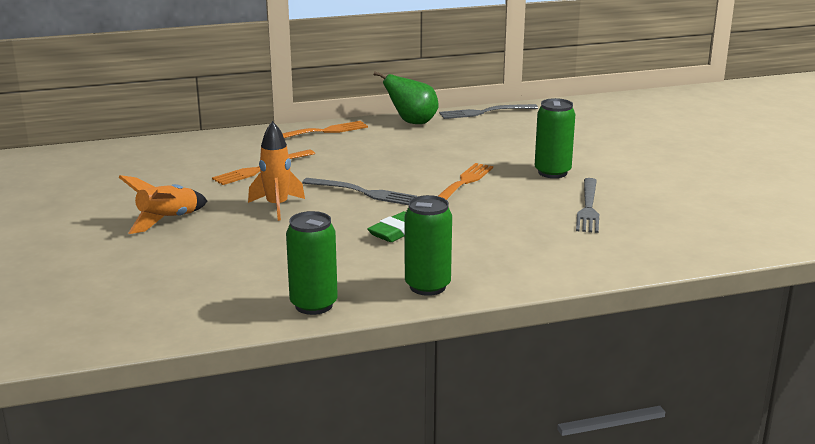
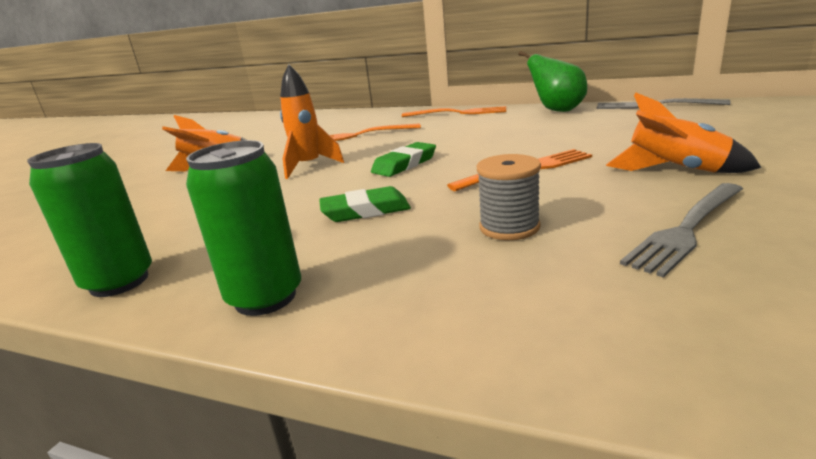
camera: 40 degrees right, 0 degrees up
grey fork [302,178,417,205] -> green eraser [371,142,436,177]
green can [535,98,575,178] -> orange rocket [606,92,761,173]
none -> grey spool [477,154,541,240]

